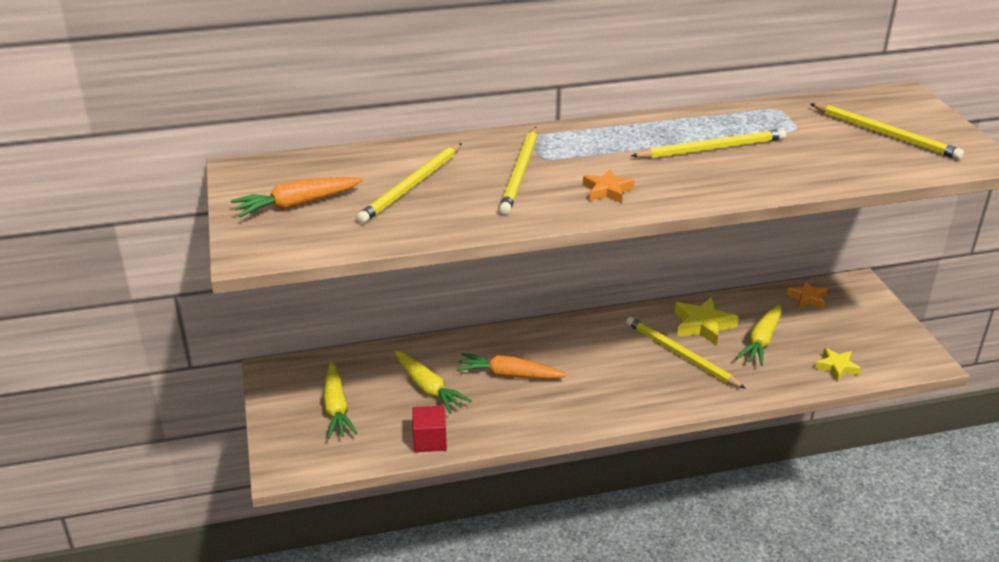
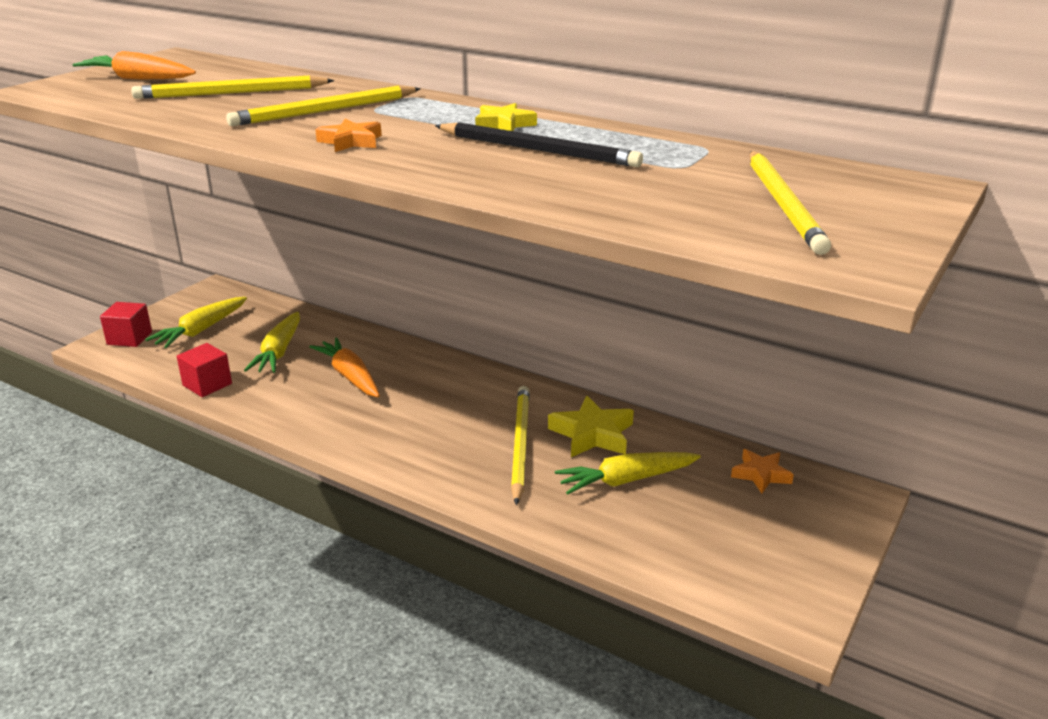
camera: 45 degrees right, 5 degrees down
yellow pencil [631,129,786,158] -> black pencil [435,122,643,167]
yellow star [815,348,861,381] -> yellow star moved to [475,103,537,131]
none -> red cube [100,302,152,347]

